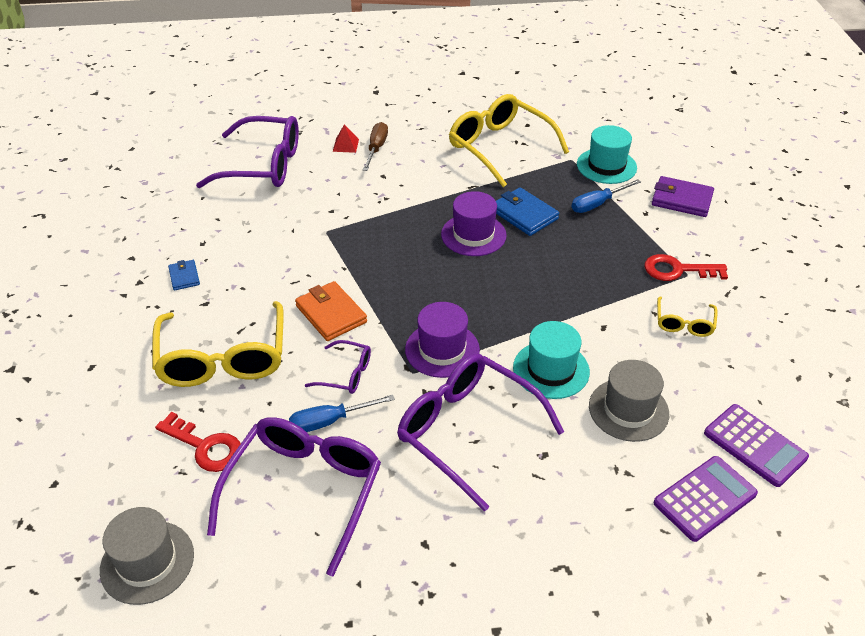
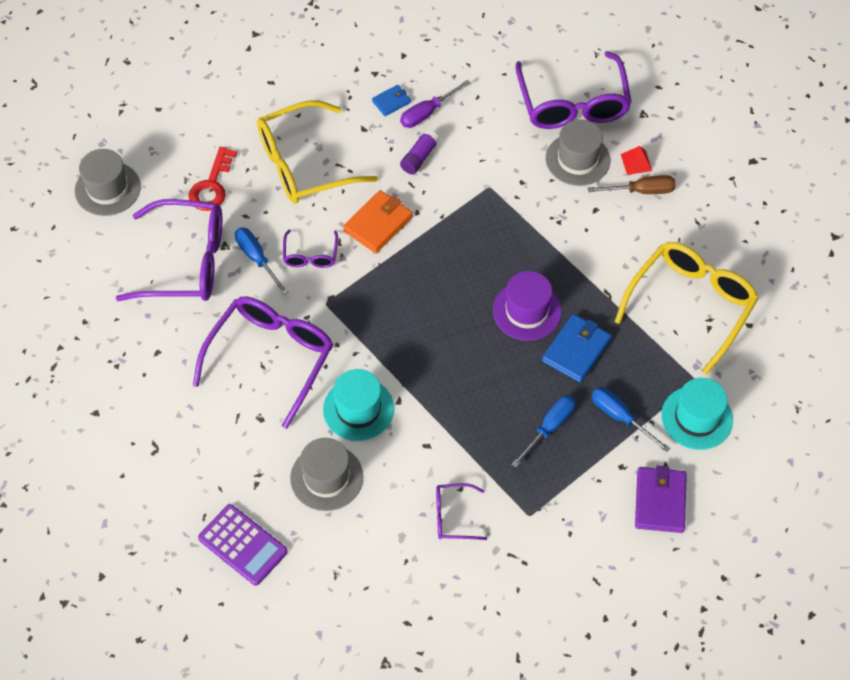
camera: 75 degrees right, 15 degrees up
purple hat [405,302,480,378] -> none
red key [645,254,728,281] -> none
yellow glasses [657,297,718,337] -> purple glasses [436,483,487,540]
purple calculator [704,404,809,487] -> none
none -> purple screwdriver [400,80,470,128]
none -> purple glue stick [400,129,440,174]
none -> blue screwdriver [511,395,575,468]
none -> grey hat [546,119,610,186]

